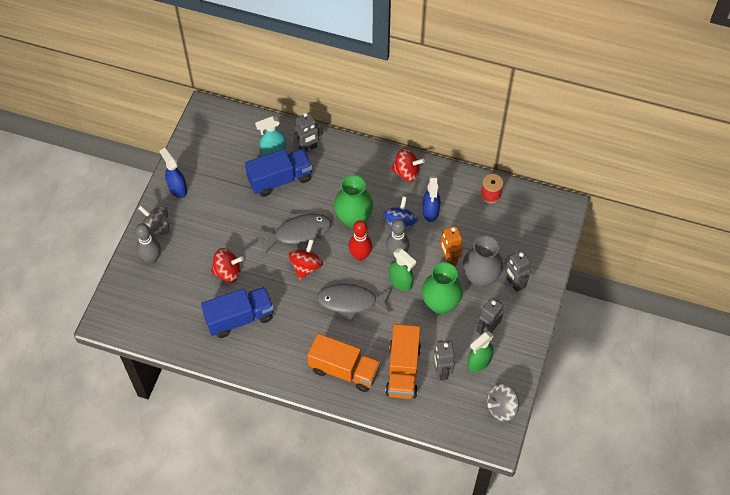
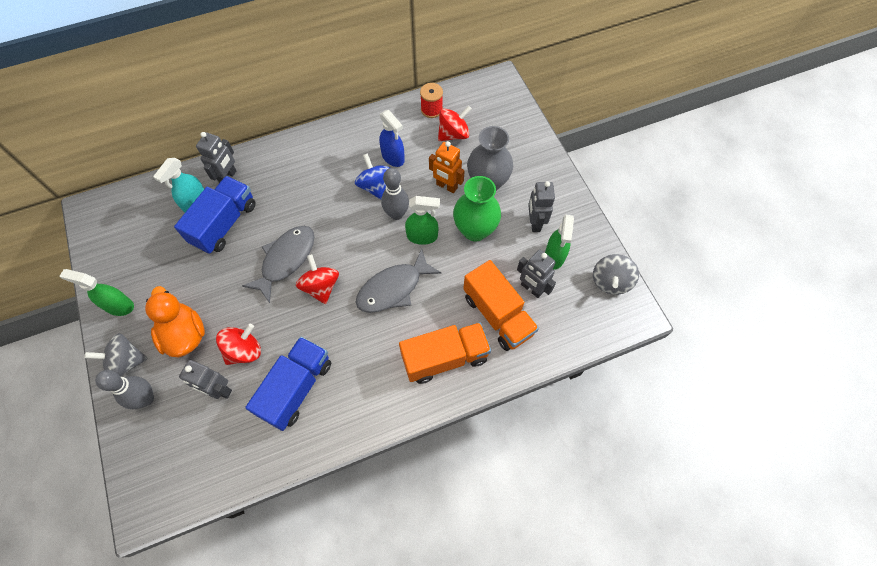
camera: 40 degrees left, 5 degrees up
blue spray bottle [160,148,187,198] -> green spray bottle [59,269,134,316]
green vase [334,175,373,228] -> none
red bowling pin [349,220,372,261] -> none
red spinning top [391,148,425,182] -> red spinning top moved to [438,106,472,141]
grey robot [505,250,530,292] -> grey robot moved to [179,360,232,399]
none -> orange duck [145,286,205,357]

